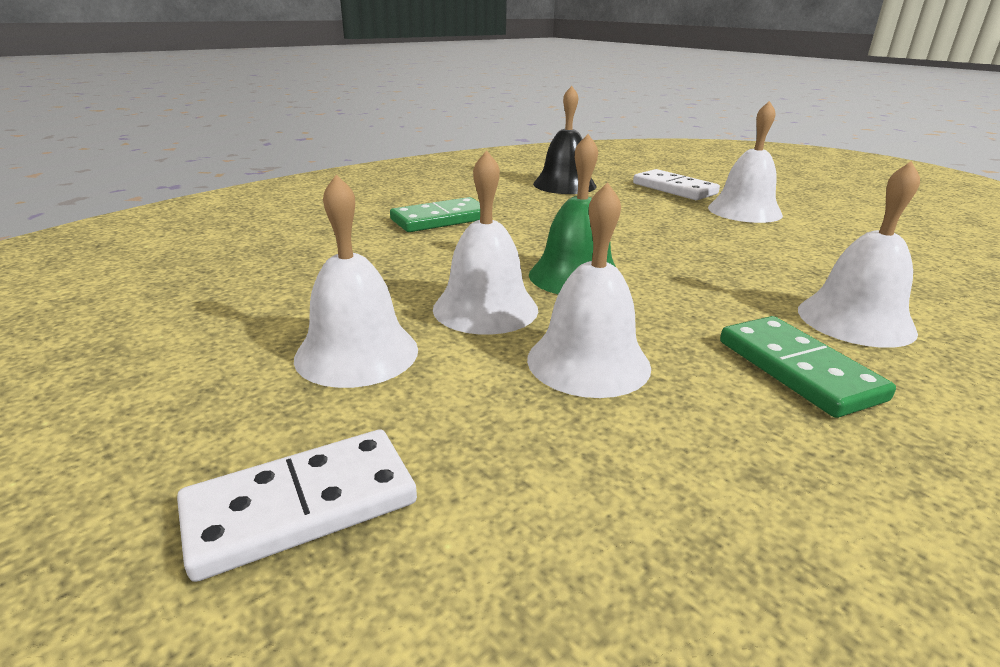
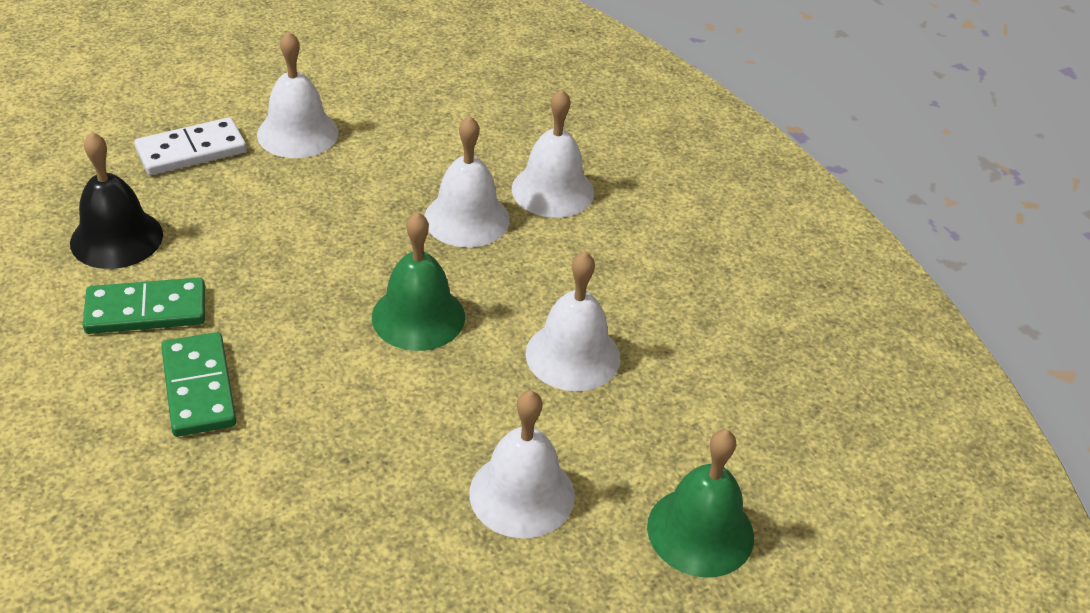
camera: 80 degrees left, 15 degrees up
white domino [177,429,417,582] -> green bell [647,429,754,578]
white bell [433,150,538,335] -> white bell moved to [424,116,510,248]
green domino [720,316,896,418] -> green domino moved to [83,277,205,334]

